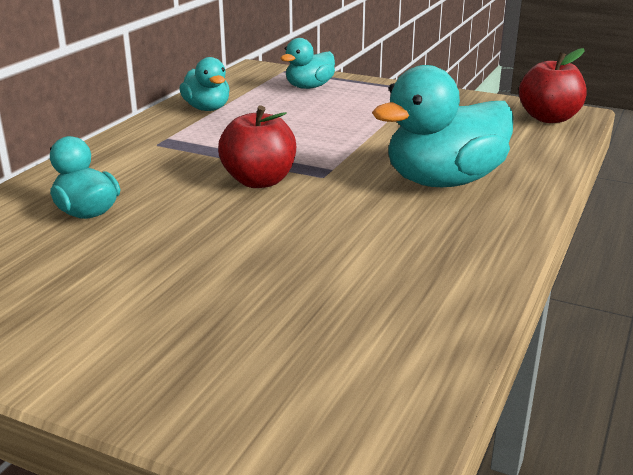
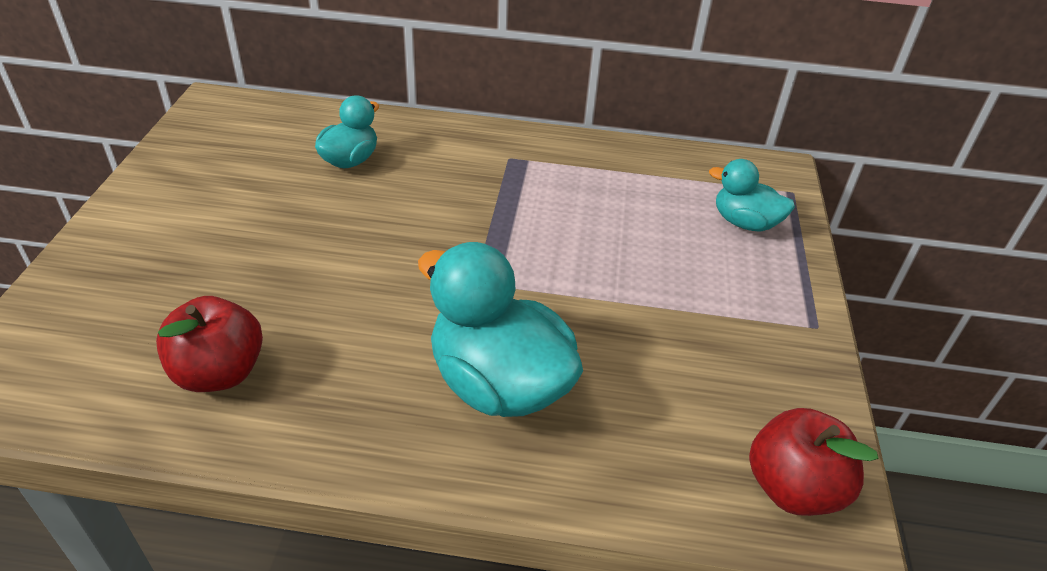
camera: 70 degrees right, 15 degrees up
turquoise duck [179,57,230,111] -> none
red apple [218,105,296,188] -> red apple moved to [156,296,263,392]

